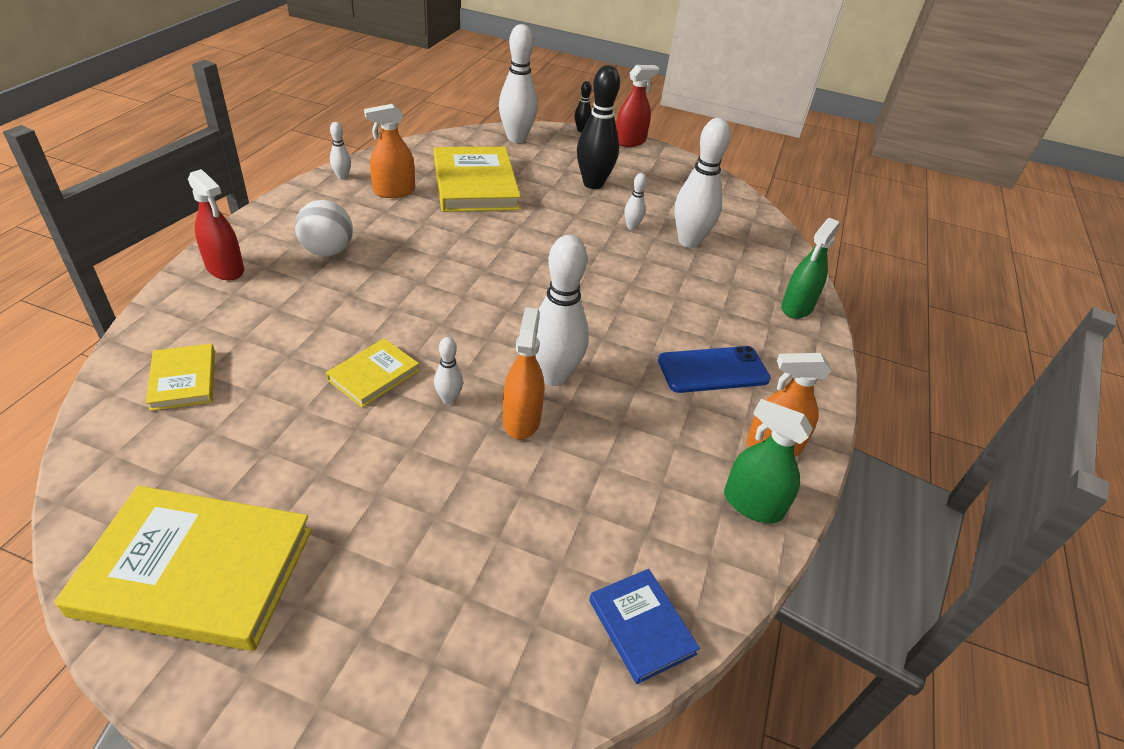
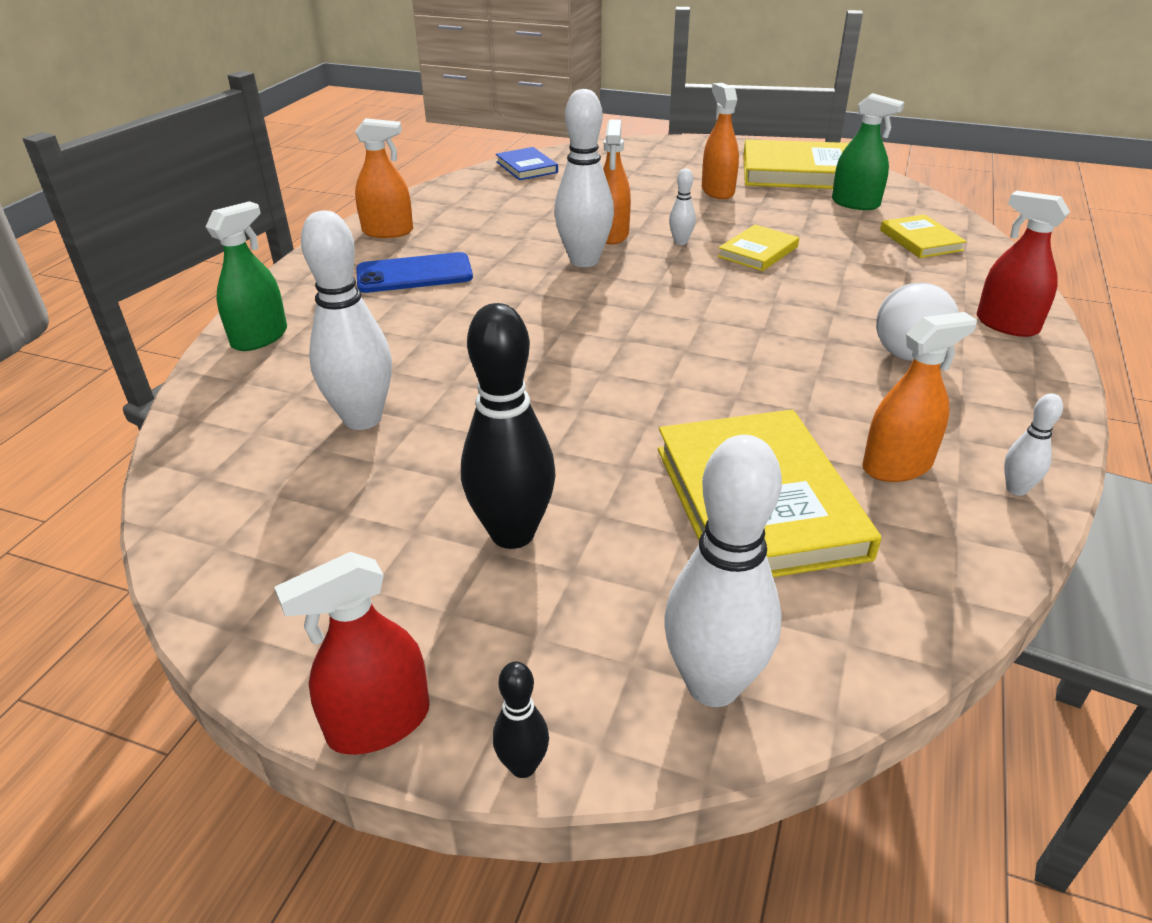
camera: 175 degrees left, 5 degrees down
white bowling pin [624,173,647,230] -> none
green spray bottle [724,399,813,523] -> green spray bottle moved to [832,93,904,210]
none -> orange spray bottle [702,83,739,199]

